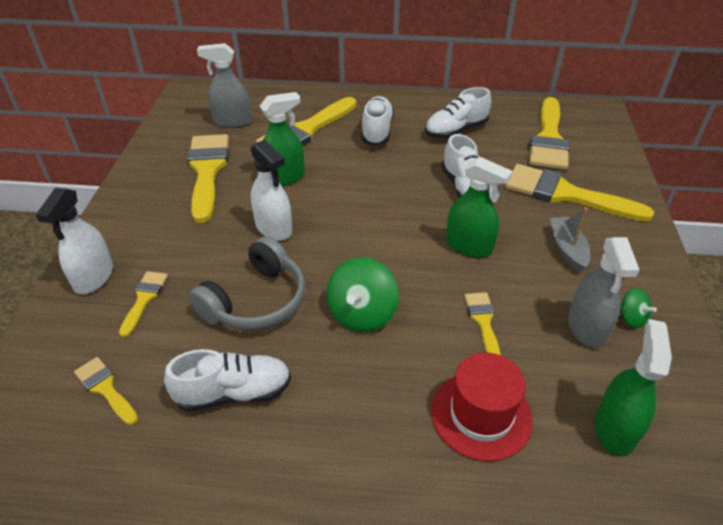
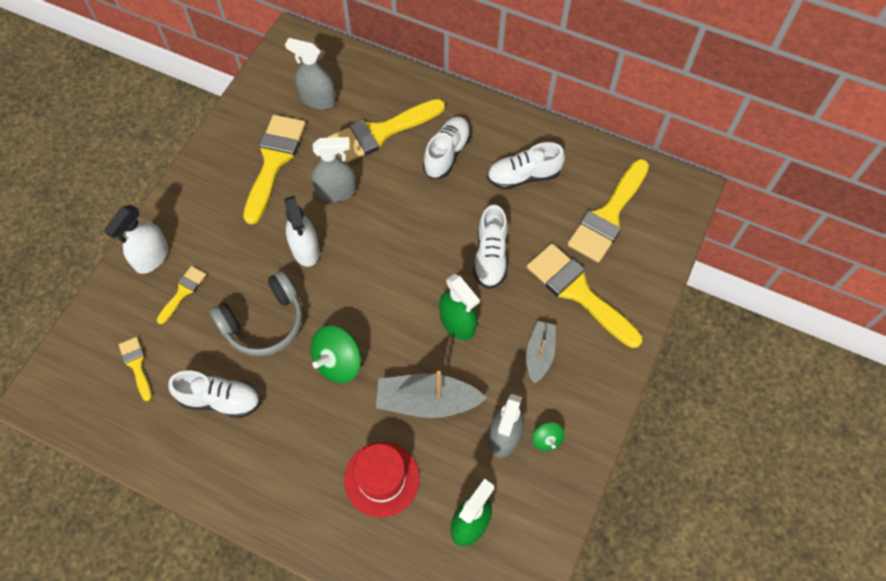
camera: 20 degrees right, 20 degrees up
green spray bottle [260,92,304,186] -> grey spray bottle [311,137,356,202]
yellow brush [464,292,501,355] -> grey boat [376,371,486,418]

